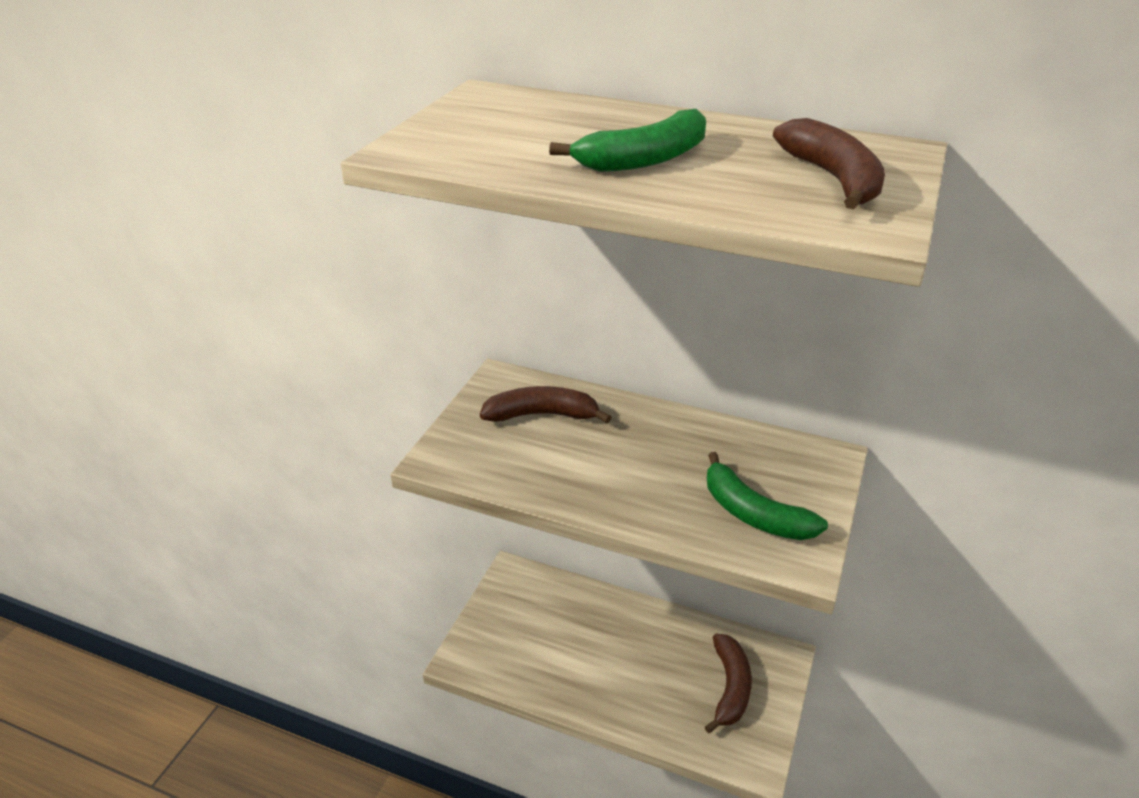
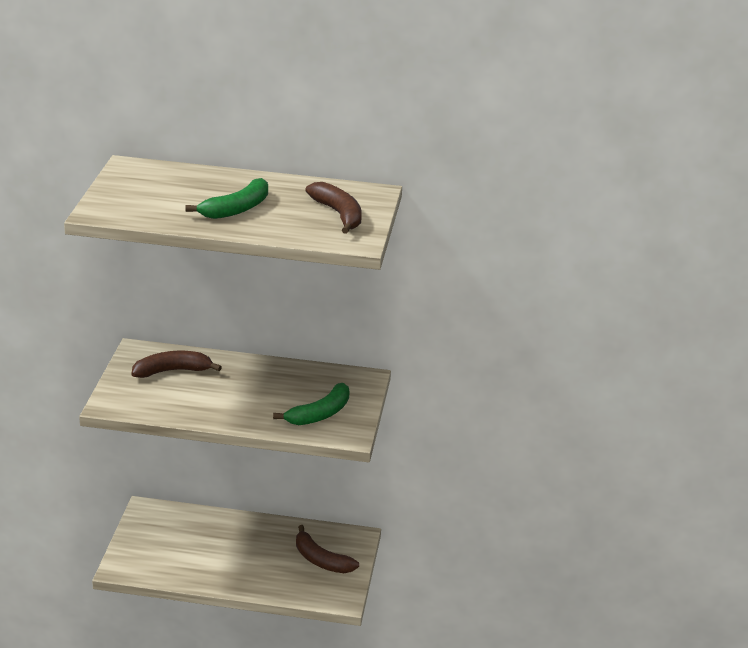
camera: 15 degrees left, 5 degrees down
brown banana [705,633,752,733] -> brown banana turned 135 degrees clockwise [296,525,359,573]
green banana [707,452,828,540] -> green banana turned 75 degrees counterclockwise [273,383,350,425]

